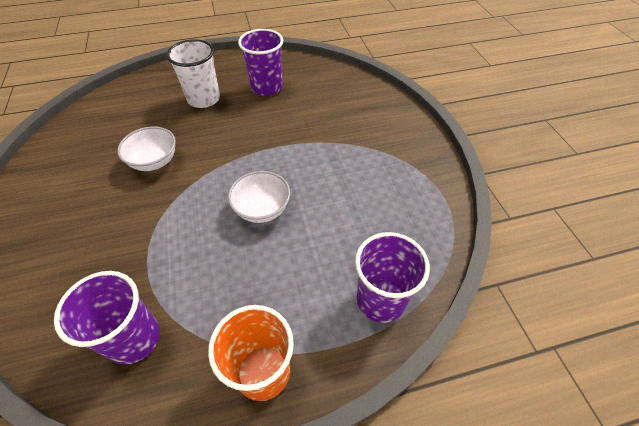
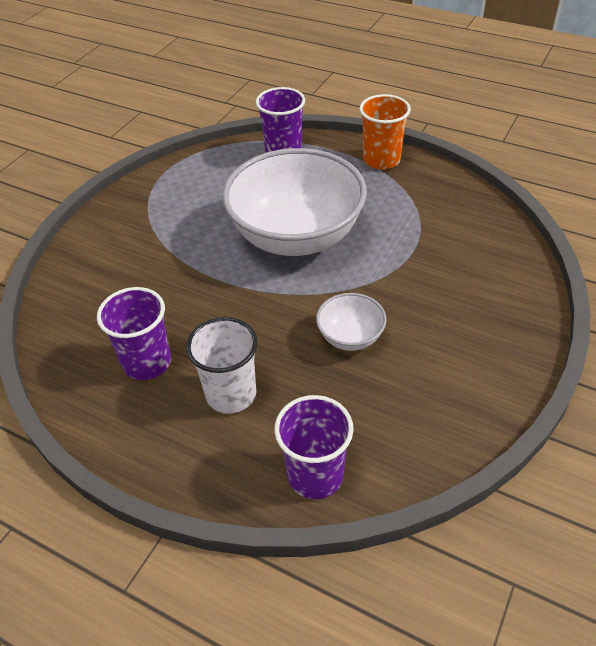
camera: 135 degrees left, 5 degrees down
purple cup [54,271,160,365] -> purple cup moved to [274,395,354,499]
white bowl [228,171,290,223] -> white bowl [222,148,367,256], size x2.29

